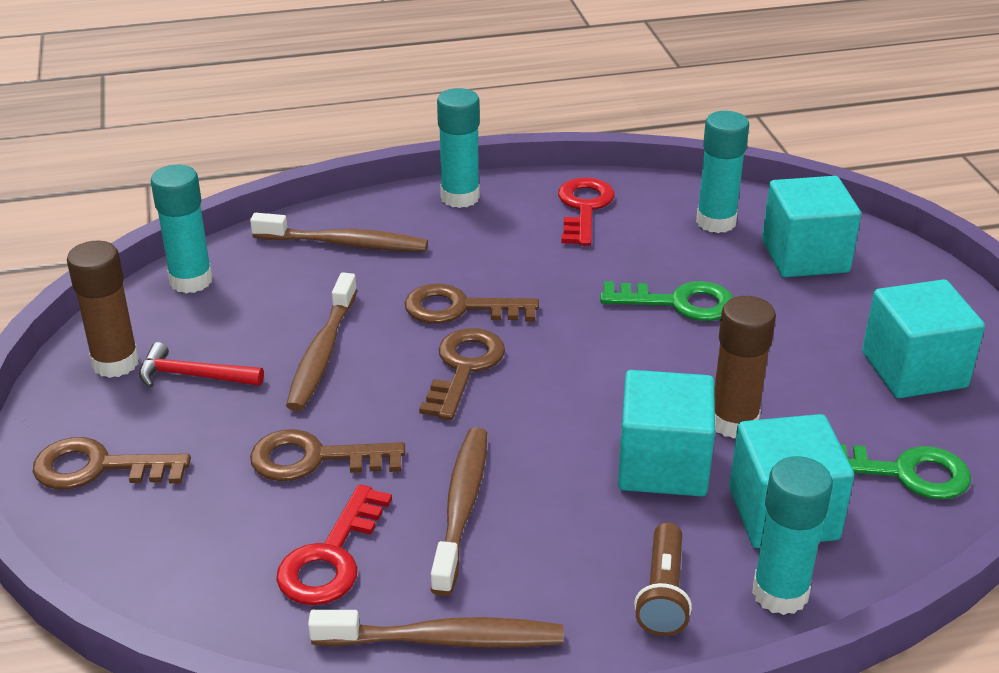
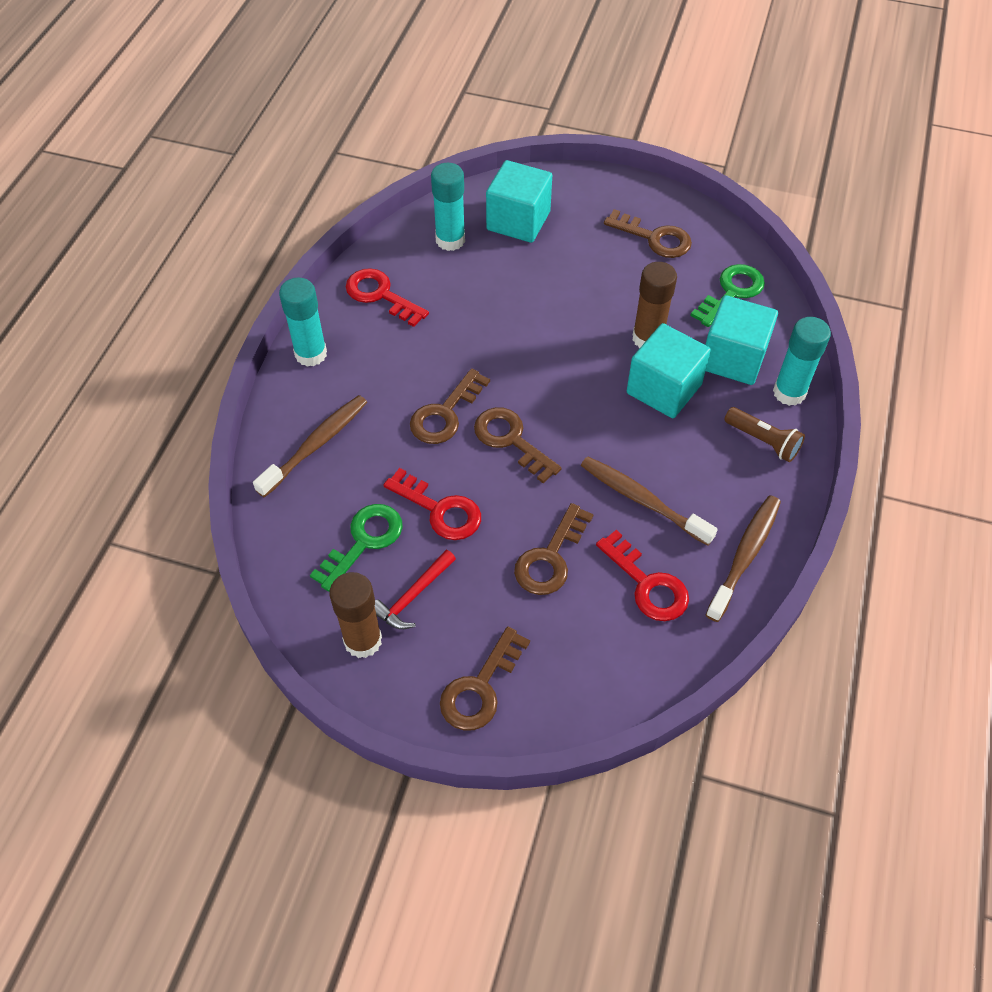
camera: 60 degrees left, 20 degrees up
turquoise glue stick [151,165,213,293] -> none
brown toothbrush [286,272,357,411] -> red key [384,468,481,540]
green key [600,281,733,321] -> green key moved to [310,504,403,592]
turquoise cube [862,279,985,398] -> brown key [604,209,692,258]

